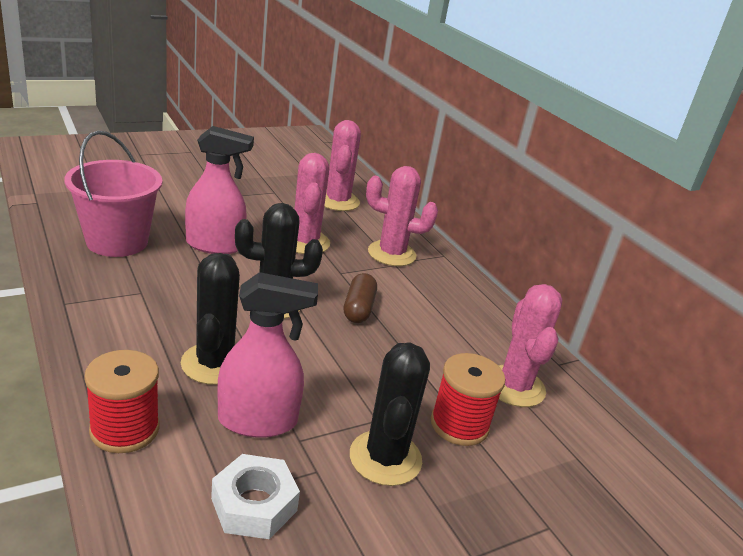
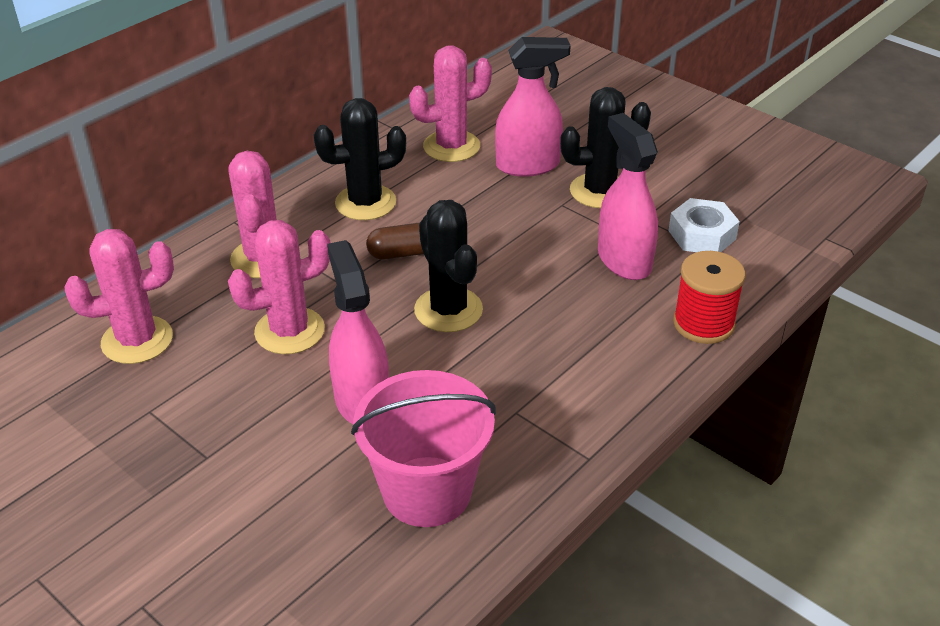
camera: 105 degrees left, 10 degrees up
black cactus [181,253,240,385] -> black cactus moved to [313,98,406,220]
red spool [431,353,506,446] -> pink spray bottle [495,37,571,177]

